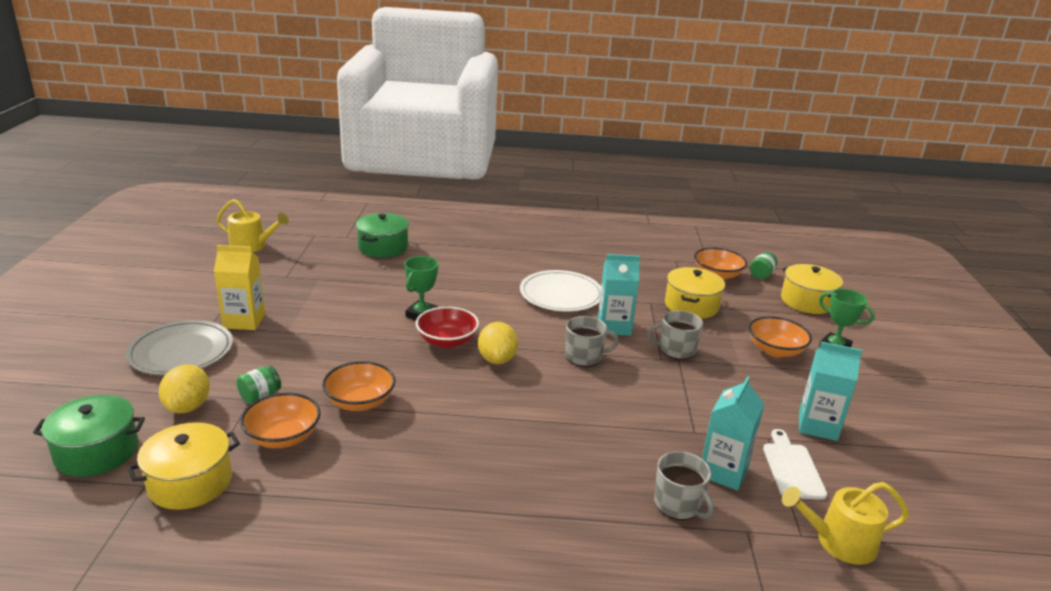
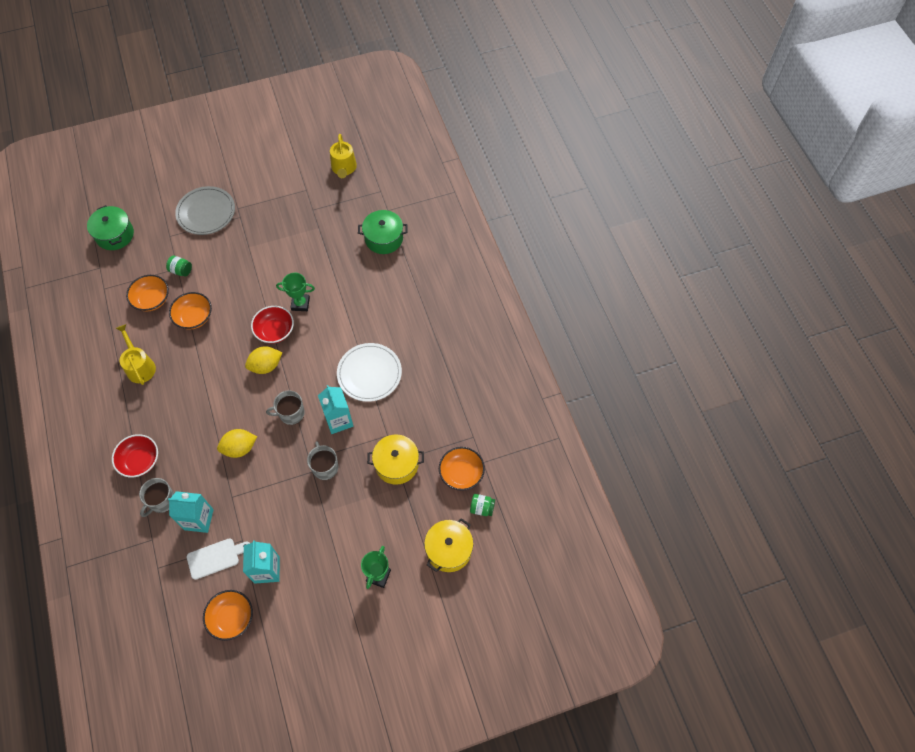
camera: 70 degrees right, 35 degrees up
yellow pot [127,422,240,510] -> none
yellow lemon [159,364,210,413] -> yellow lemon moved to [217,429,257,458]
yellow carton [214,245,265,330] -> none
grey mug [565,316,619,367] -> grey mug turned 105 degrees clockwise [266,390,305,425]
orange bowl [748,316,812,357] -> orange bowl moved to [203,590,253,641]
yellow watering can [782,482,909,565] -> yellow watering can moved to [116,324,156,385]
none -> red bowl [112,434,158,477]

